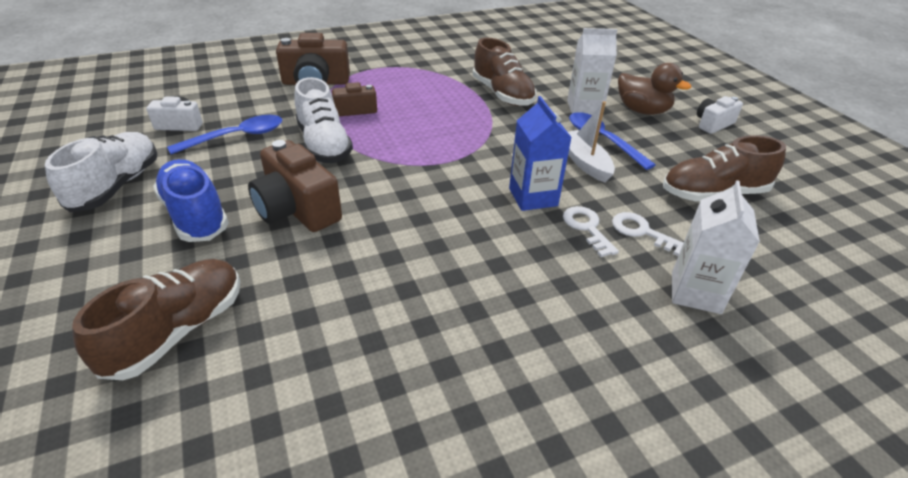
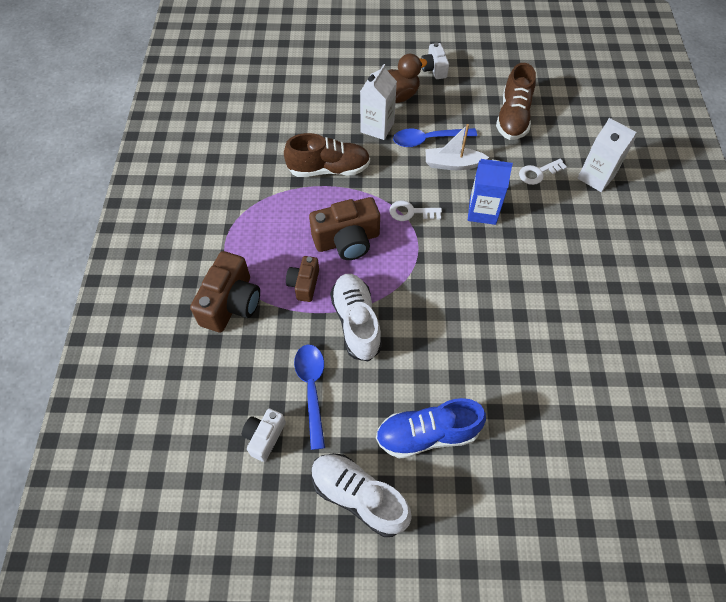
camera: 65 degrees left, 20 degrees up
brown shoe [72,259,240,380] -> none
brown camera [248,140,342,232] -> brown camera moved to [309,197,380,260]
white shoe [294,77,353,163] -> white shoe turned 105 degrees counterclockwise [330,274,382,362]
white key [563,206,619,257] -> white key moved to [389,200,442,221]

